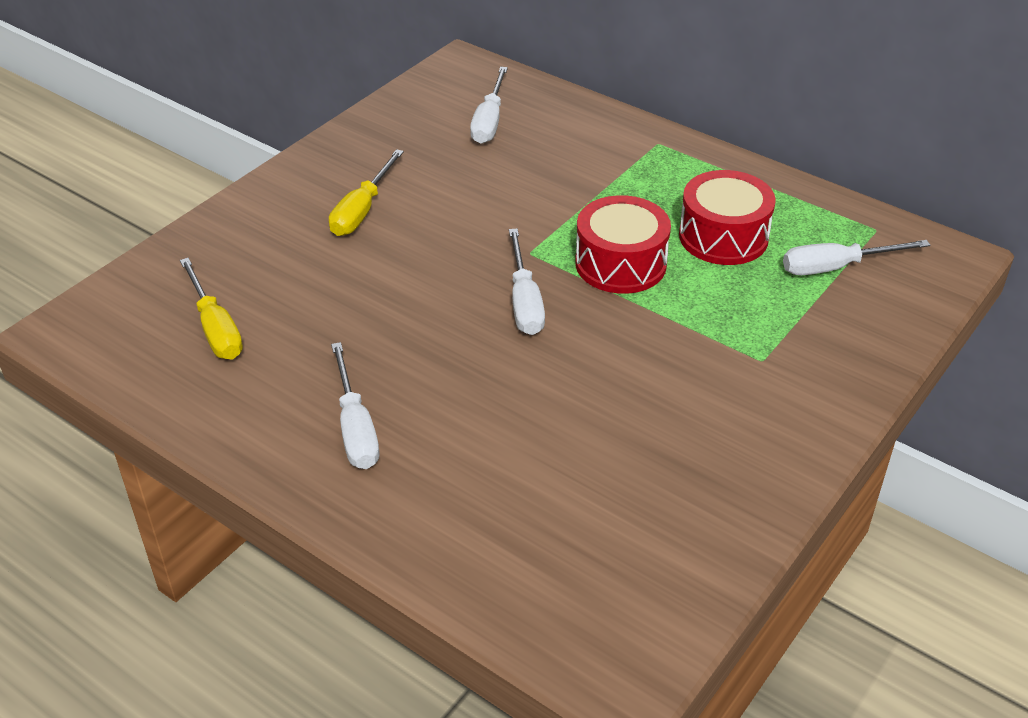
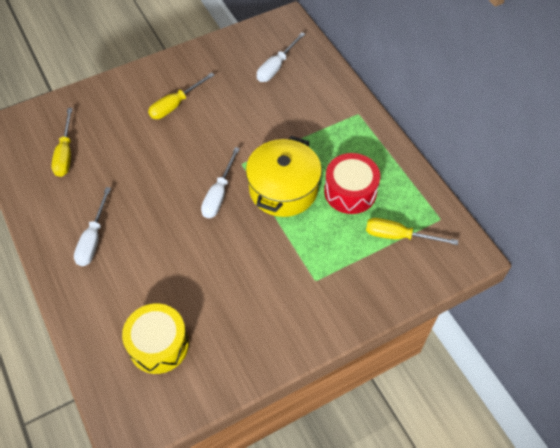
camera: 25 degrees right, 15 degrees up
red drum [575,195,671,294] -> yellow pot [246,136,322,217]
white screwdriver [783,240,931,275] -> yellow screwdriver [366,218,458,245]
none -> yellow drum [122,304,189,374]

